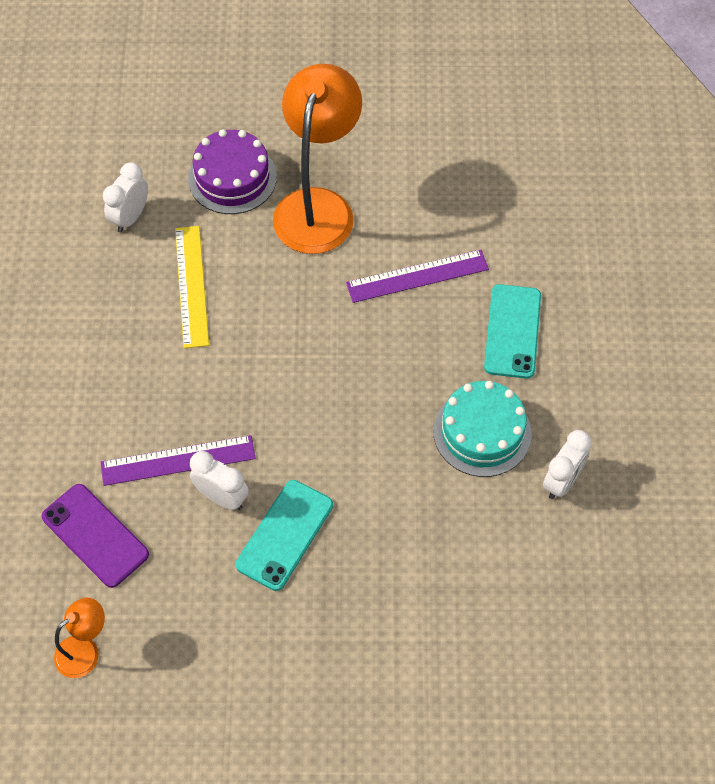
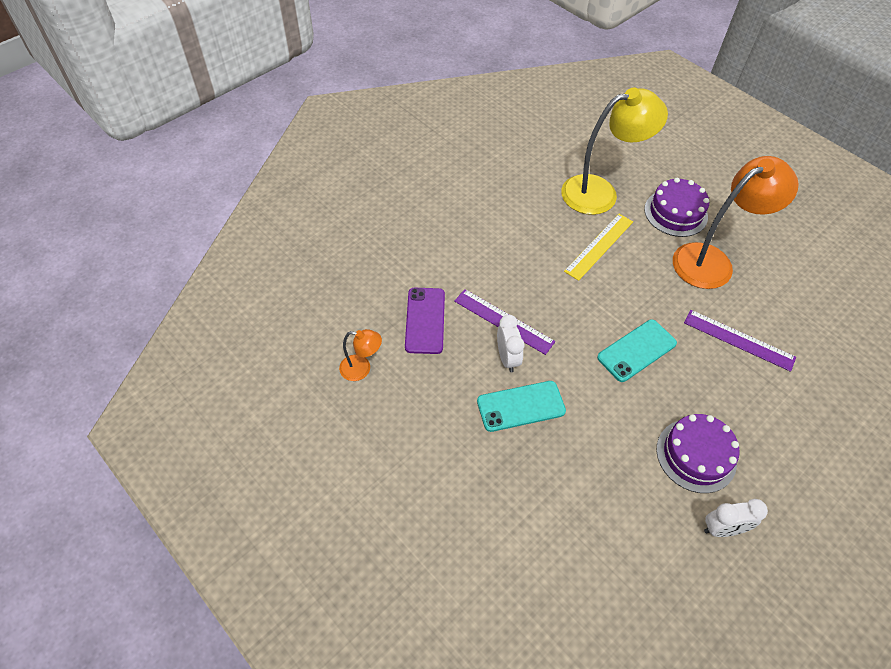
camera: 45 degrees right, 5 degrees down
white clock [103,162,148,233] -> yellow lamp [561,88,668,215]
turquoise cake [433,381,532,477] -> purple cake [657,414,739,493]
turquoise phone [484,284,541,379] -> turquoise phone moved to [597,319,677,382]

